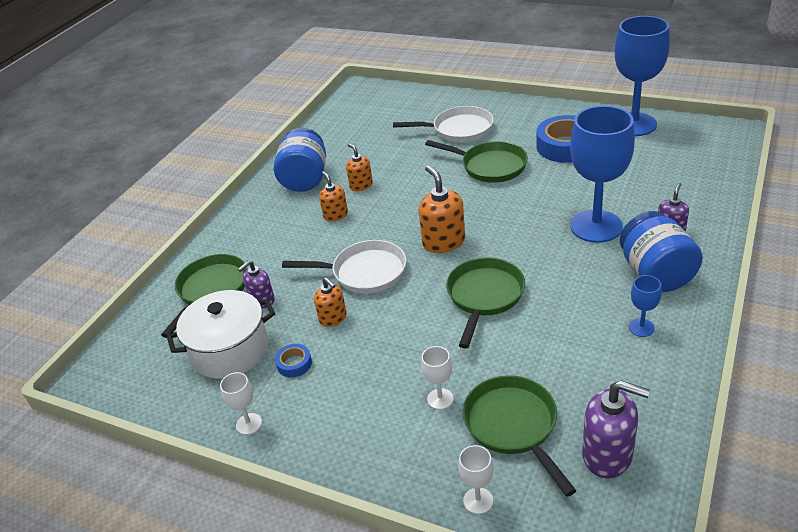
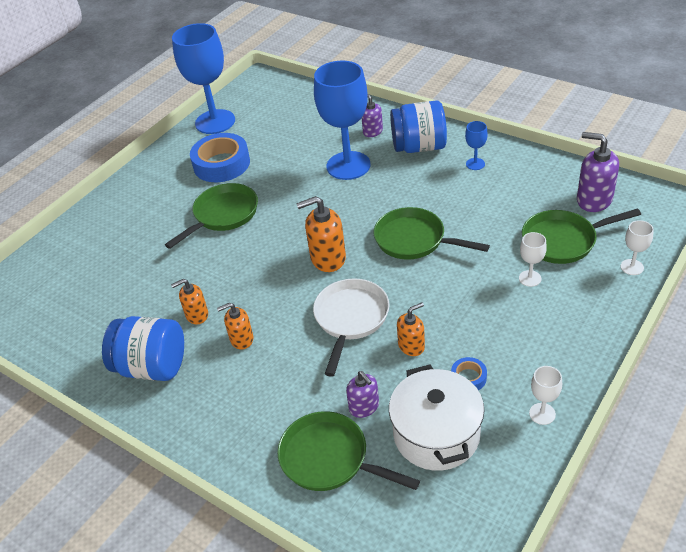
camera: 80 degrees left, 5 degrees up
white pan [393,106,494,142] -> none
purple soap dispenser [582,380,650,479] -> purple soap dispenser turned 90 degrees counterclockwise [577,132,619,212]

